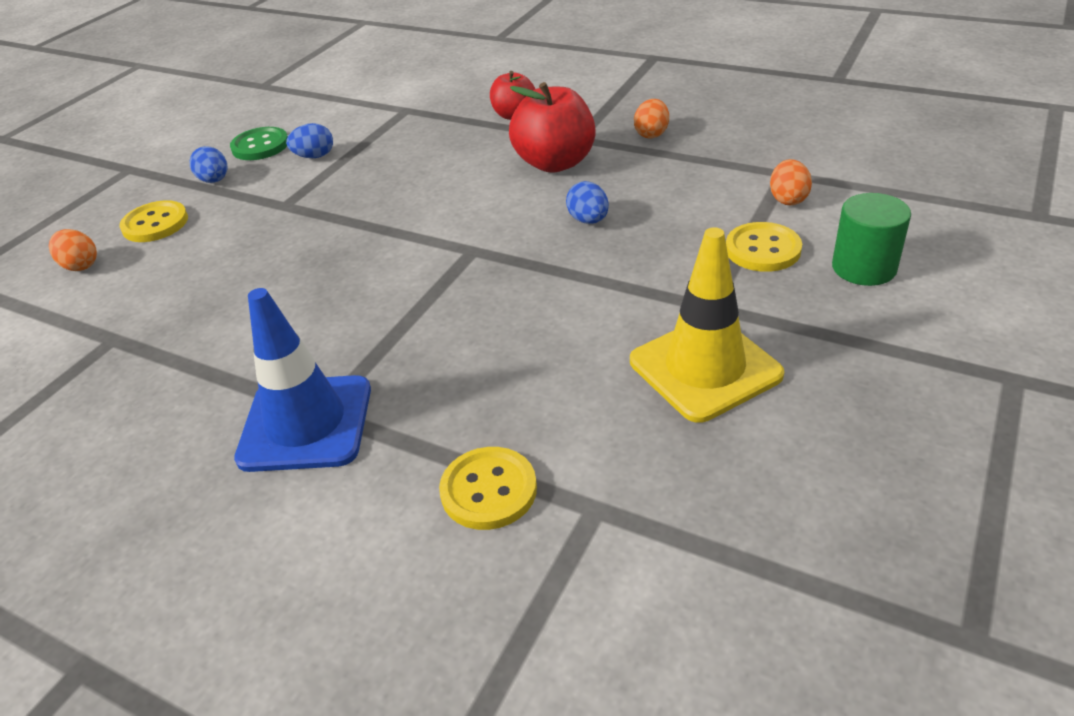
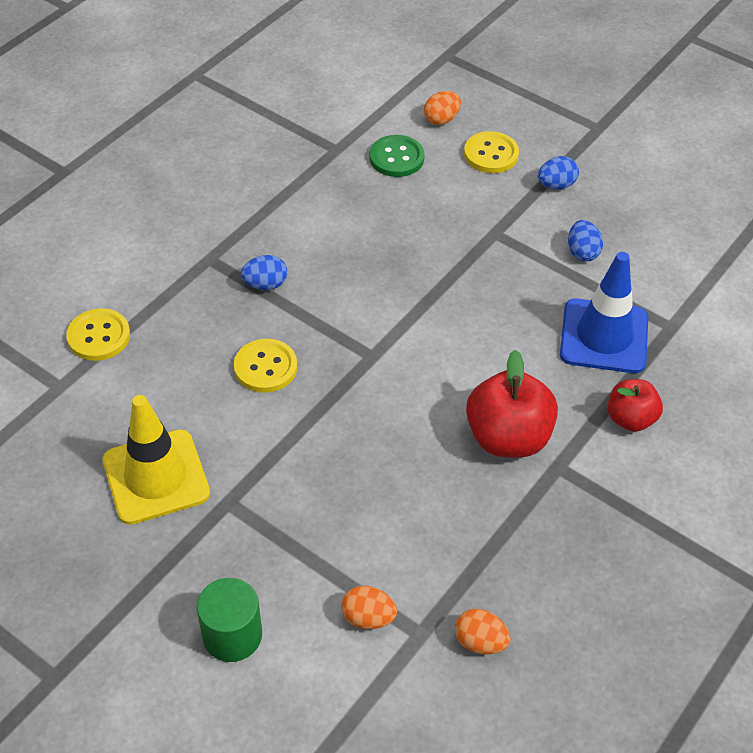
camera: 95 degrees right, 10 degrees up
green button [230,127,288,160] -> green button moved to [370,135,425,177]
blue traffic cone [234,288,371,472] -> blue traffic cone moved to [560,252,648,373]
blue egg [566,181,609,224] -> blue egg moved to [241,255,287,290]
orange egg [634,99,669,139] -> orange egg moved to [455,609,511,654]
yellow button [726,222,802,272] -> yellow button moved to [234,339,297,393]

